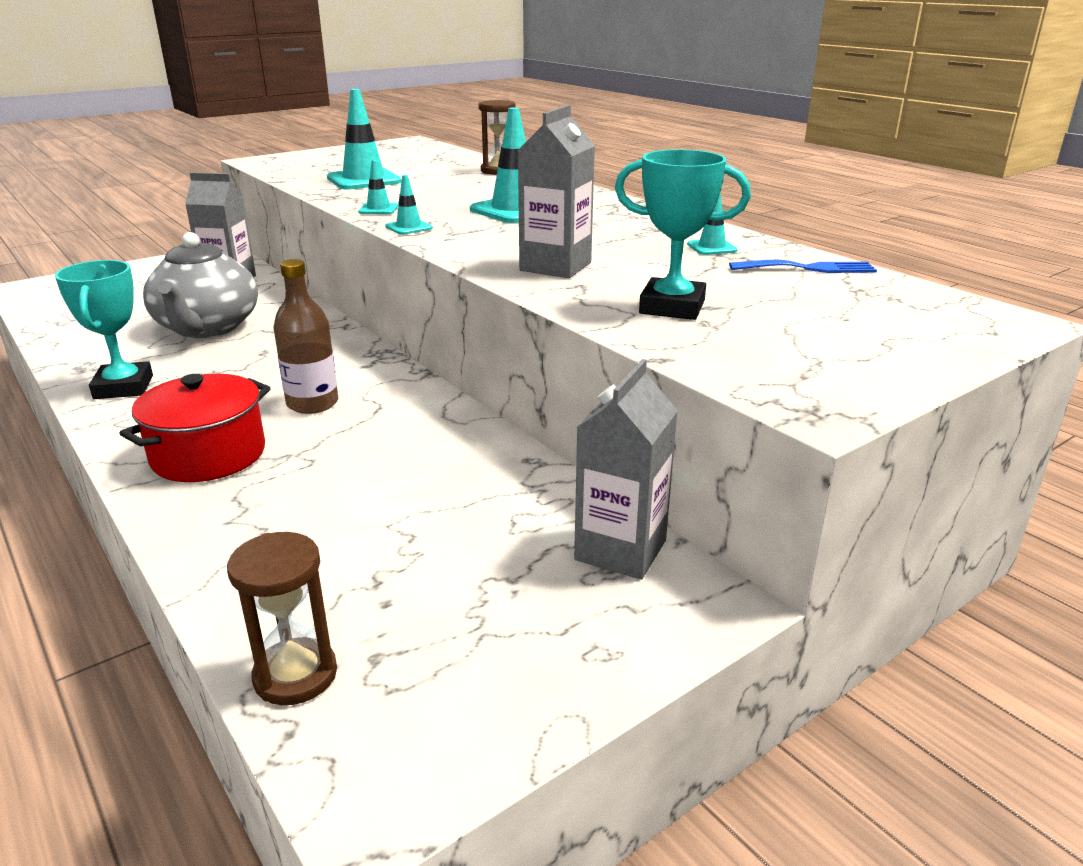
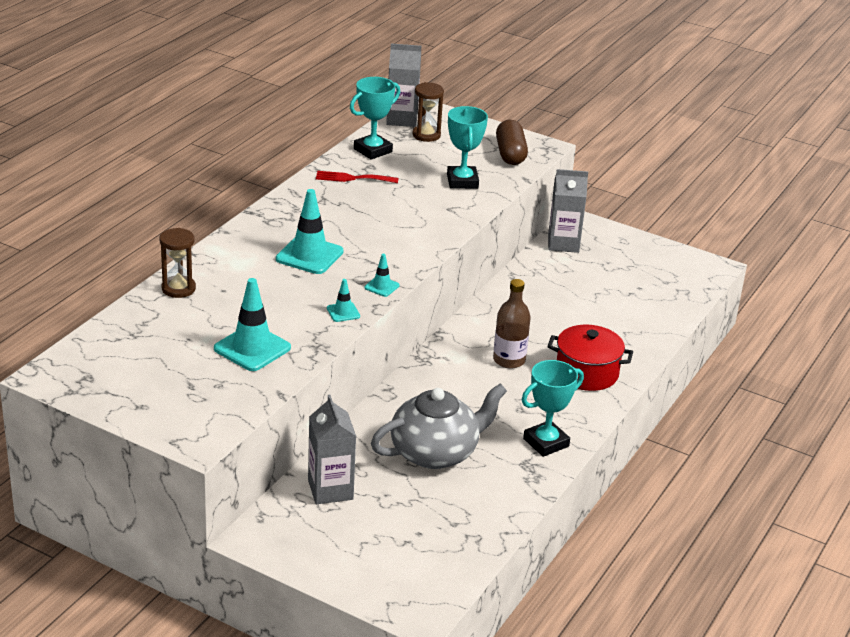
camera: 115 degrees left, 5 degrees up
brown hourglass [227,532,337,705] -> brown hourglass moved to [412,82,444,142]
grey carton [518,105,595,278] -> grey carton moved to [386,43,421,127]
turquoise traffic cone [687,192,738,255] -> red fork [316,171,399,183]
blue fork [729,260,877,273] -> turquoise trophy [350,77,400,160]
none -> brown capsule [496,120,528,165]

